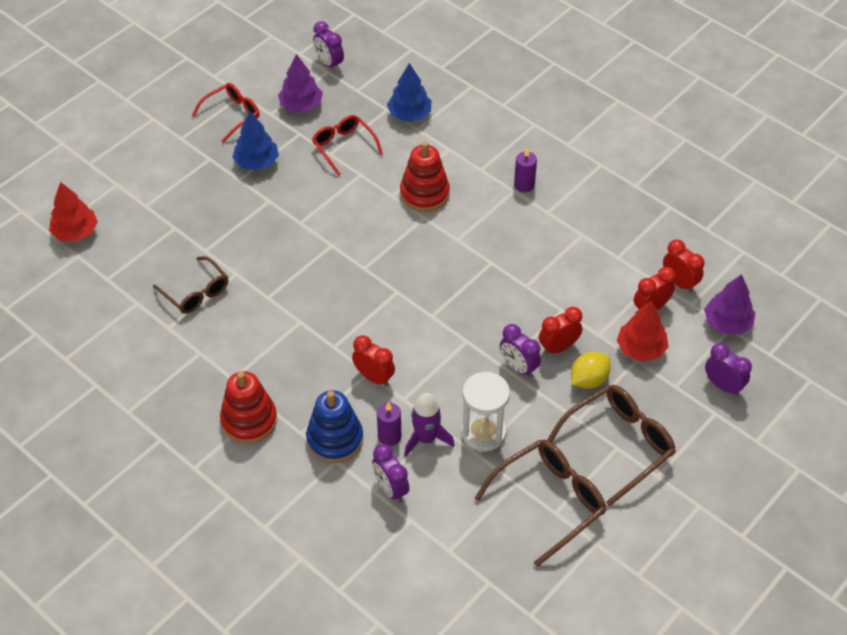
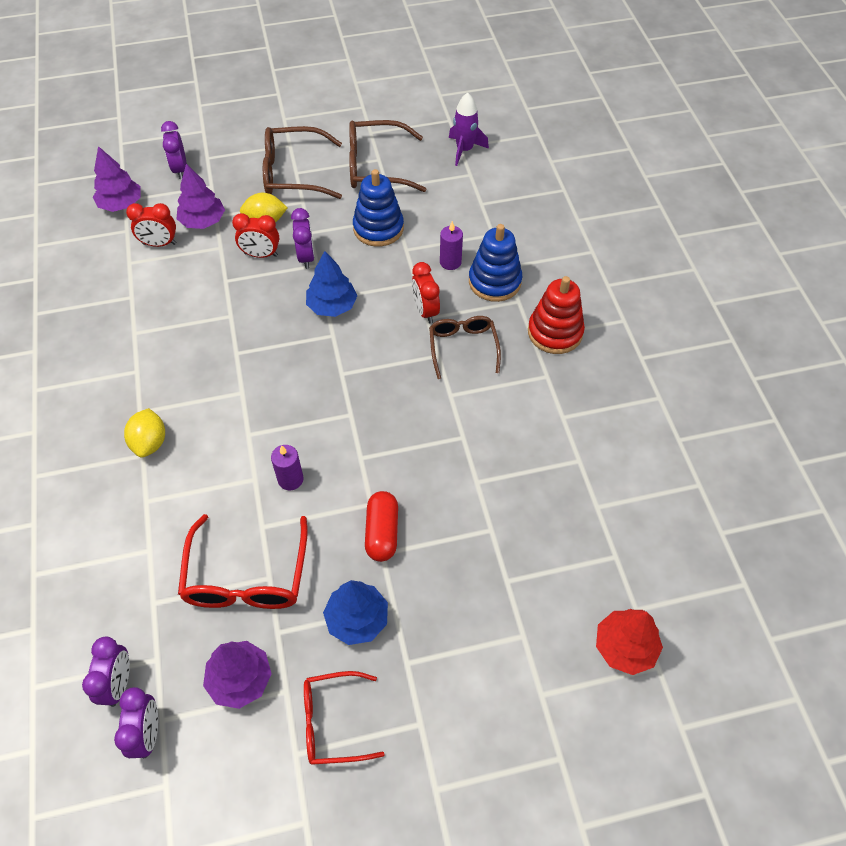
camera: 145 degrees left, 5 degrees up
brown glasses [153,256,228,314] -> brown glasses moved to [429,316,501,379]
red glasses [312,115,383,176] -> red glasses [178,514,308,609], size x1.51
purple clock [372,444,409,503] -> purple clock moved to [82,636,130,707]
blue tree [387,63,431,121] -> blue tree moved to [306,251,358,317]
red stacking toy [400,142,450,212] -> none
purple rocket [404,393,454,457] -> purple rocket moved to [449,93,489,166]
white hourglass [461,372,510,452] -> blue stacking toy [353,169,404,247]
purple candle [514,147,537,192] -> purple candle moved to [271,445,303,490]
red tree [617,300,669,361] -> purple tree [177,164,225,229]
red clock [663,240,705,293] -> none
none -> yellow lemon [124,408,165,458]
none -> red capsule [365,491,398,562]

